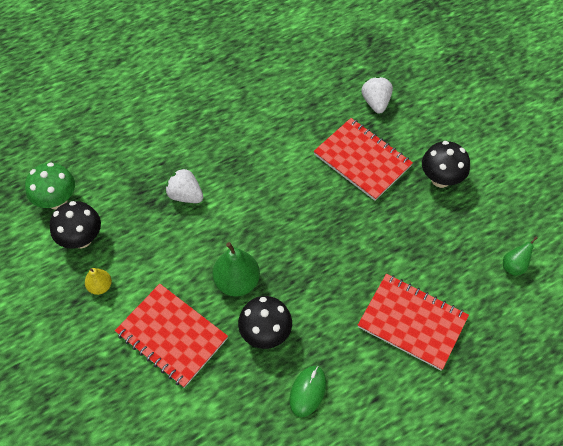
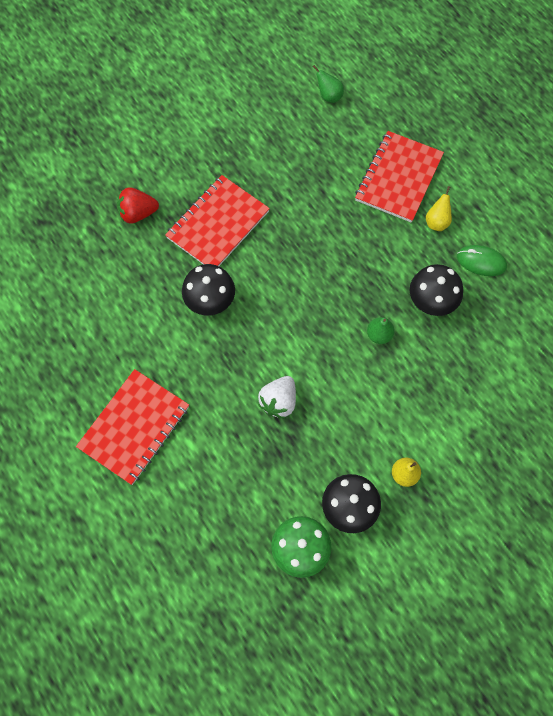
camera: 95 degrees left, 10 degrees up
red notebook [115,284,228,388] -> red notebook moved to [76,369,189,485]
green pear [212,242,260,297] -> green pear [367,317,394,344], size x0.56
white strawberry [361,77,393,114] -> red strawberry [117,187,159,224]
black mushroom [422,141,470,188] -> black mushroom moved to [182,264,235,315]
none -> yellow pear [426,186,452,231]

